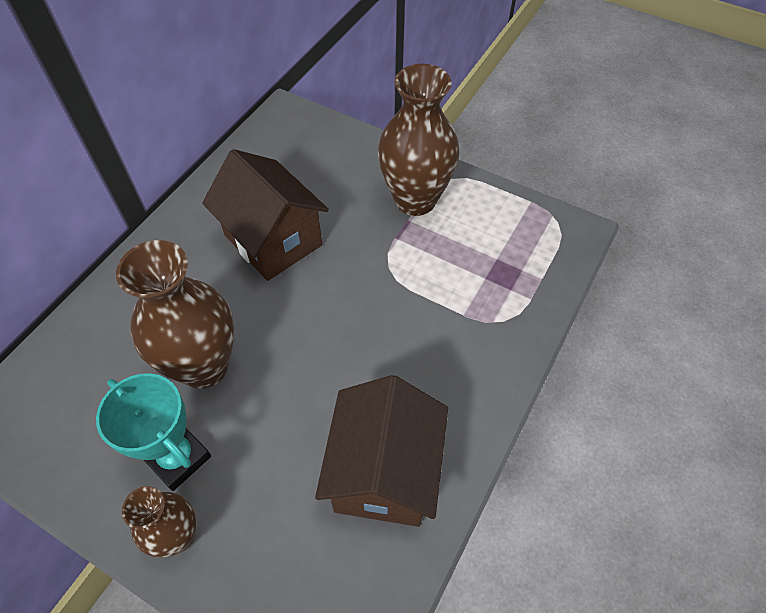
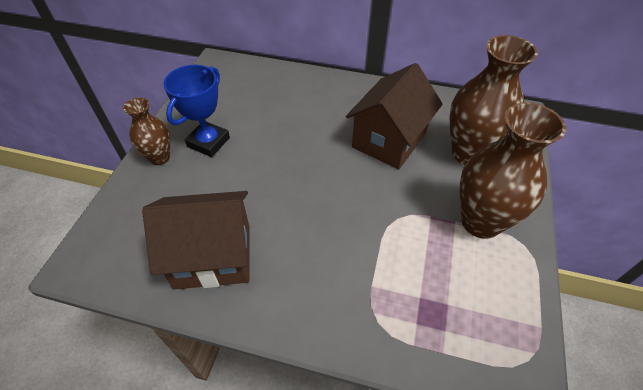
camera: 75 degrees right, 5 degrees down
turquoise trophy [96,373,211,491] -> blue trophy [163,65,230,157]
brown vase [116,240,235,389] -> brown vase moved to [450,35,538,165]

